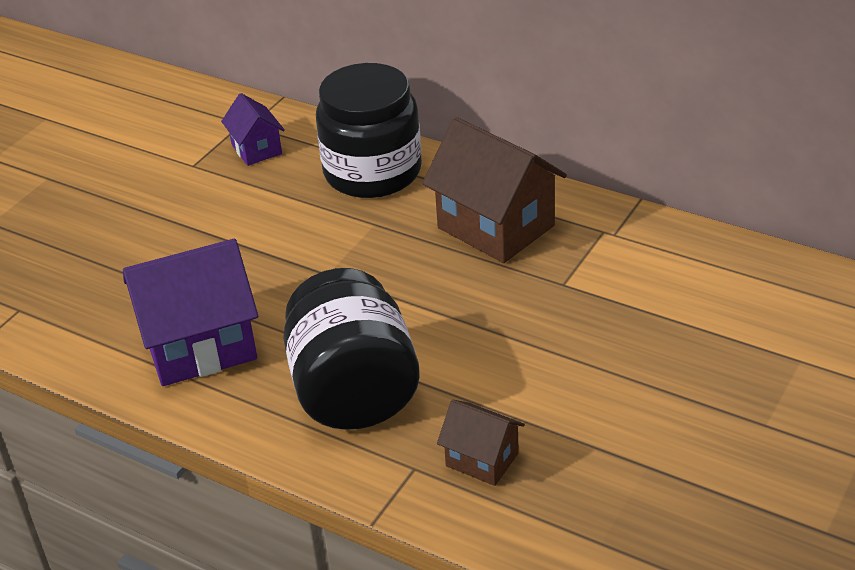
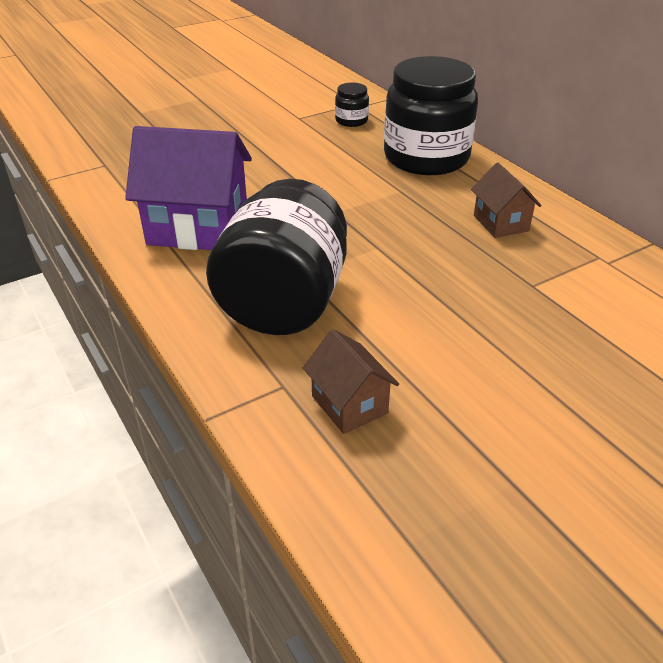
camera: 25 degrees right, 0 degrees up
purple house [221,93,285,166] -> black jar [335,83,369,127]
brown house [422,117,567,263] -> brown house [471,163,542,238], size x0.53

